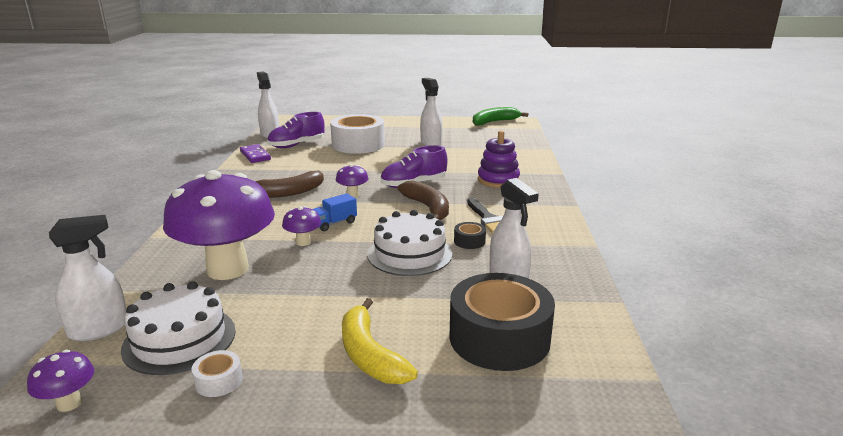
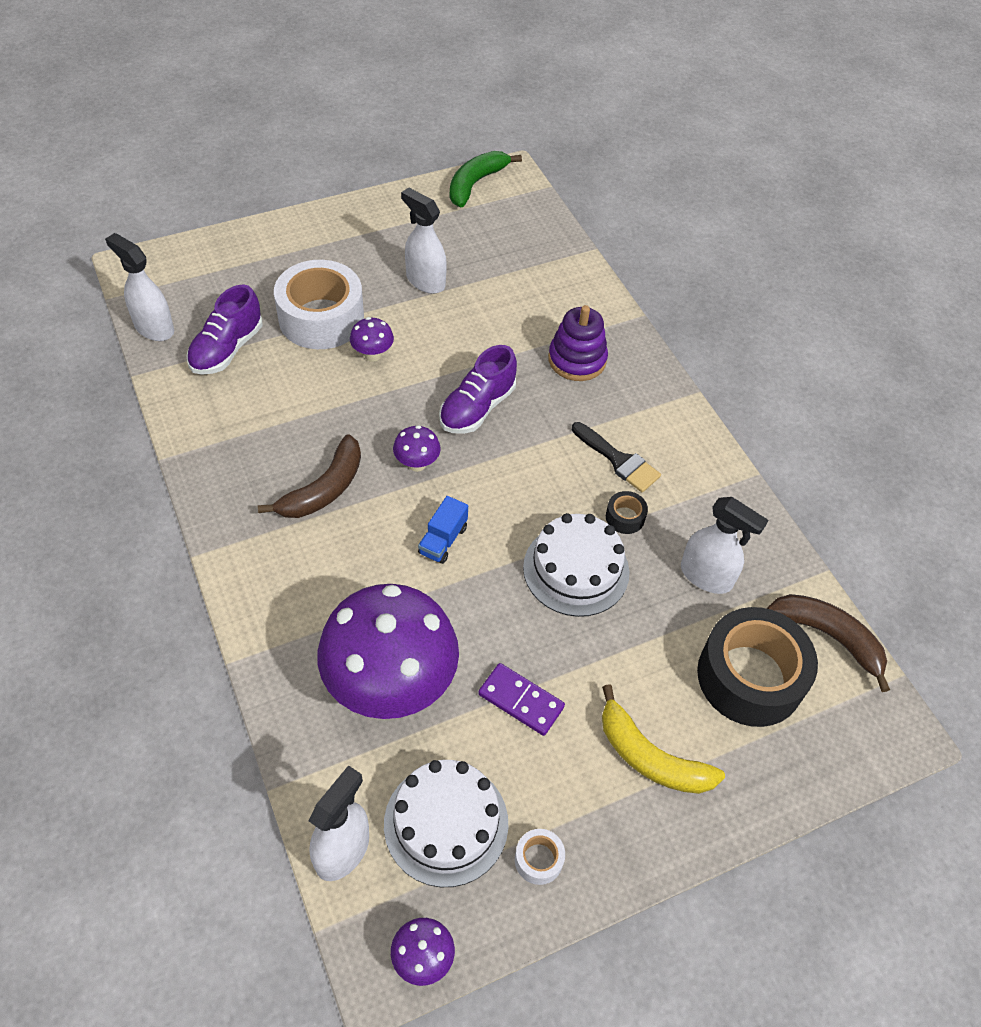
camera: 30 degrees left, 30 degrees up
purple domino [240,144,271,163] -> purple domino moved to [478,663,565,736]
purple mushroom [282,206,321,246] -> purple mushroom moved to [350,317,394,362]
brown banana [398,181,449,220] -> brown banana moved to [767,594,890,692]

